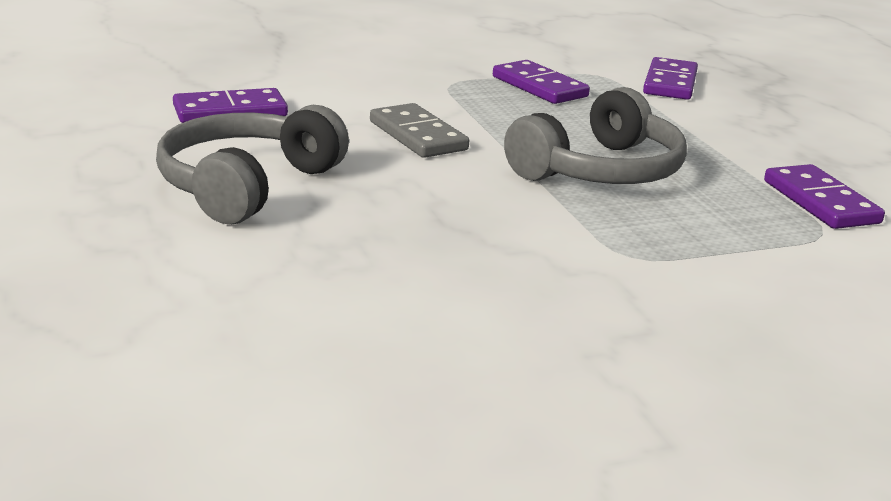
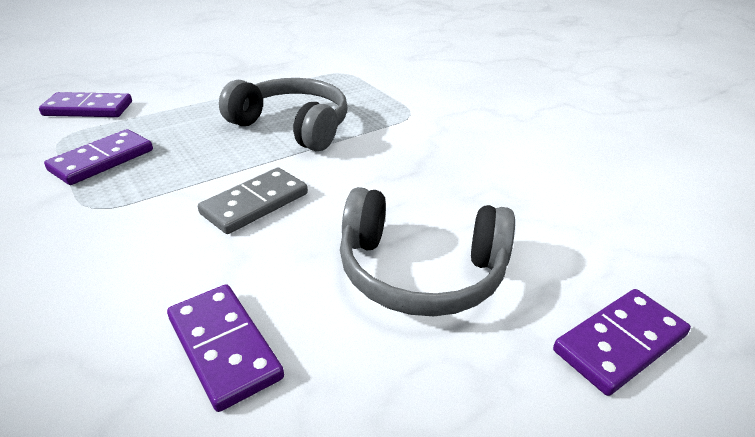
camera: 105 degrees left, 10 degrees up
purple domino [764,164,885,229] -> purple domino moved to [553,289,691,396]

